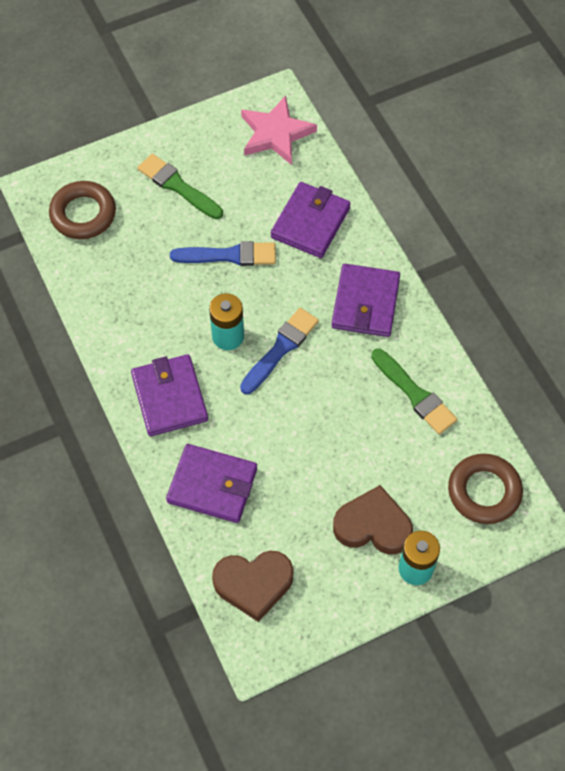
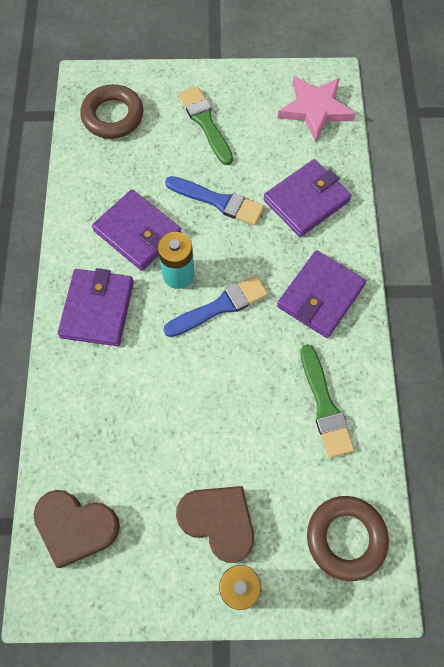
camera: 25 degrees right, 5 degrees up
purple wallet [166,444,257,523] -> purple wallet moved to [92,189,181,271]

